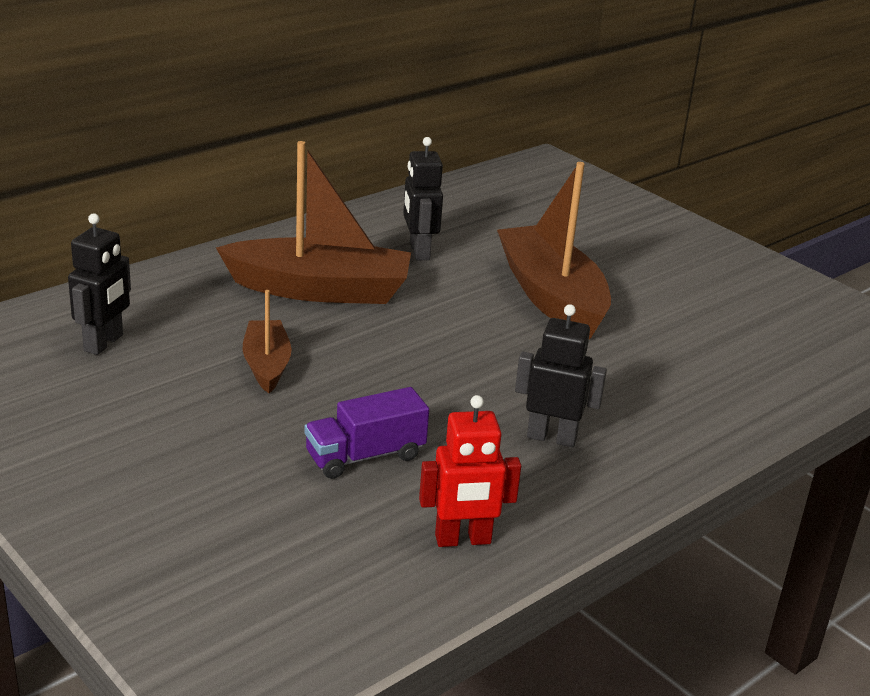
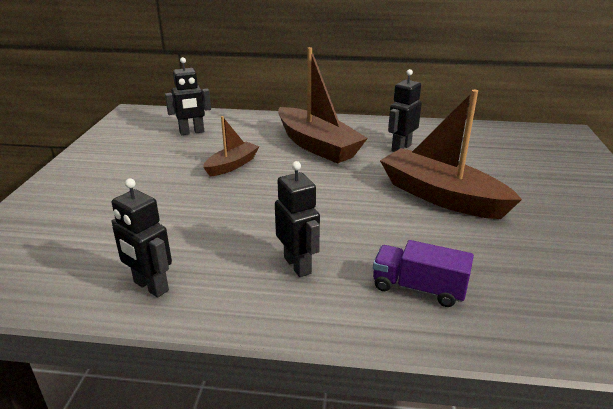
camera: 50 degrees right, 0 degrees up
purple truck [304,387,429,479] -> purple truck moved to [373,240,474,307]
red robot [419,395,521,547] -> black robot [111,178,172,298]
brown boat [497,162,611,339] -> brown boat turned 75 degrees counterclockwise [380,90,522,219]

